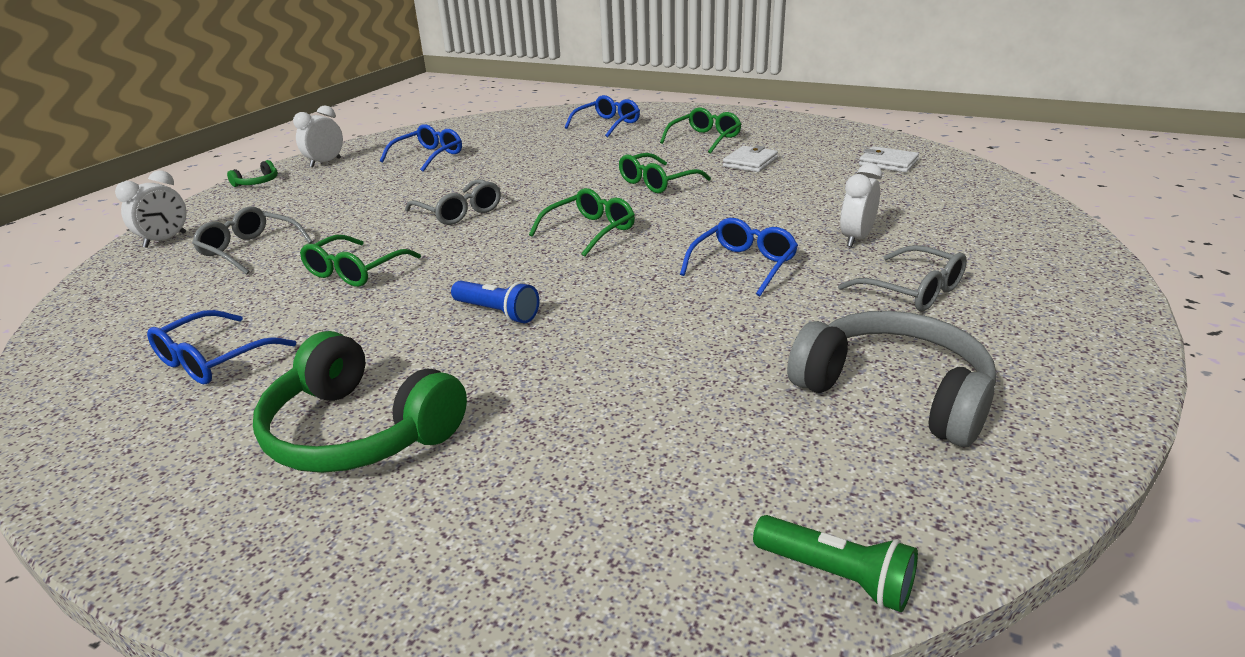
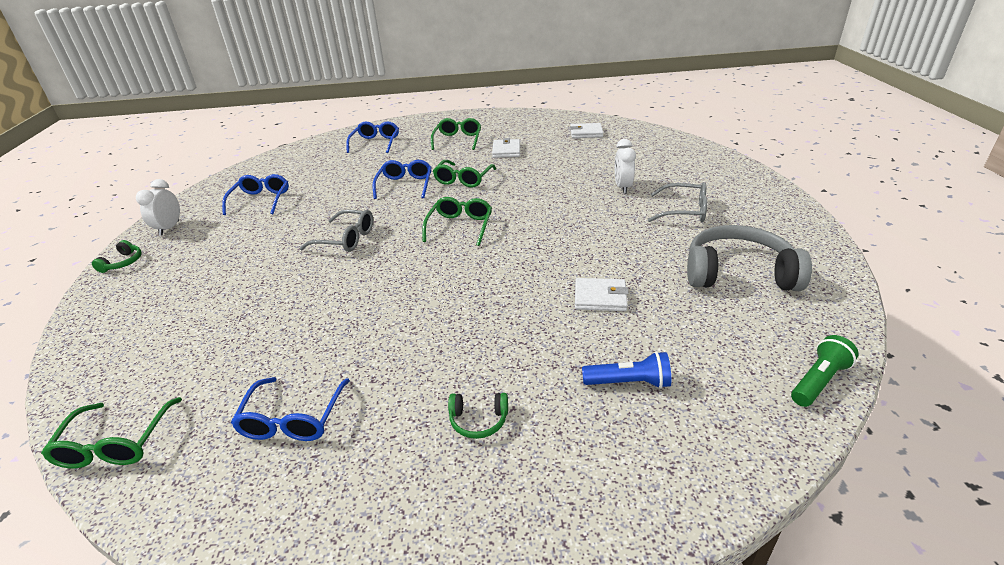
camera: 30 degrees left, 5 degrees up
white clock [115,170,187,248] -> none
grey glasses [192,206,313,275] -> none
green headphones [253,331,467,473] -> green headphones [448,393,508,439], size x0.43
green glasses [300,235,421,287] -> green glasses moved to [41,397,182,468]
blue flashlight [451,280,539,323] -> blue flashlight moved to [582,351,671,389]
blue glasses [680,218,798,296] -> blue glasses moved to [372,160,432,199]
green flashlight [753,515,918,612] -> green flashlight turned 45 degrees counterclockwise [791,335,859,407]
none -> white wallet [575,278,629,311]

